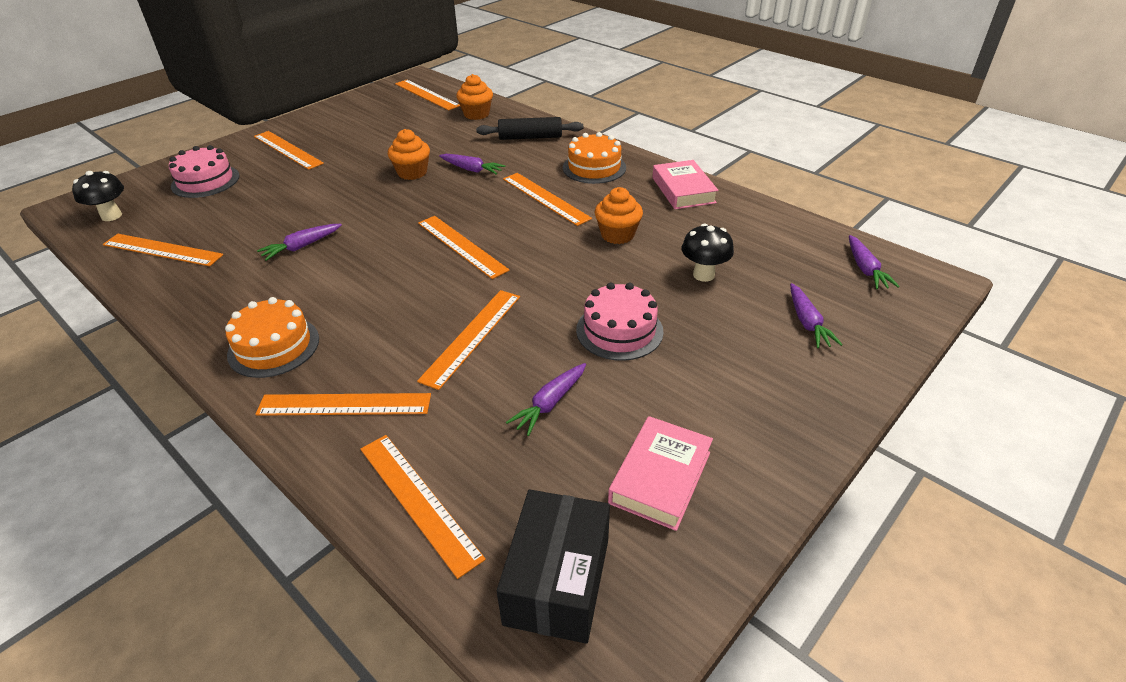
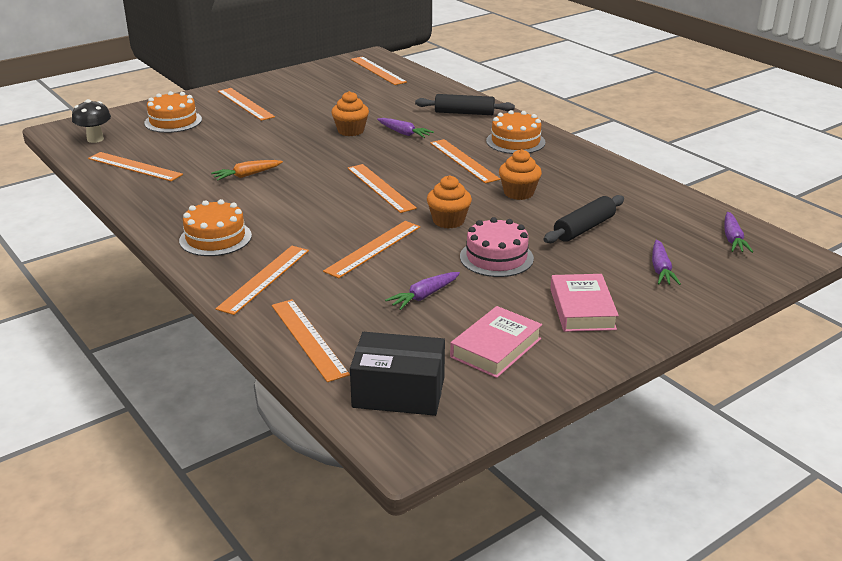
camera: 10 degrees right, 10 degrees down
pink cake [169,145,239,198] -> orange cake [144,91,202,133]
orange ruler [255,393,431,416] -> orange ruler turned 75 degrees counterclockwise [216,246,309,315]
purple carrot [257,224,342,261] -> orange carrot [211,160,283,181]
orange cupcake [457,74,493,120] -> orange cupcake moved to [427,175,472,229]
black box [497,489,610,644] -> black box turned 75 degrees clockwise [350,332,445,416]
pink book [652,160,718,209] -> pink book moved to [550,274,619,332]
black mushroom [682,224,734,282] -> black rolling pin [544,195,624,243]

